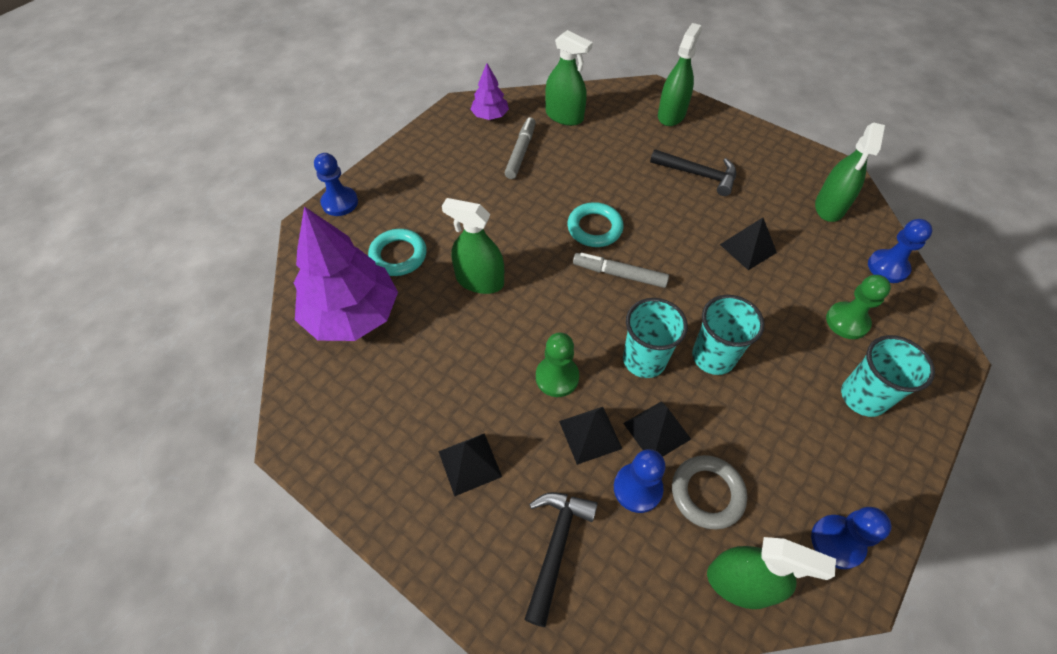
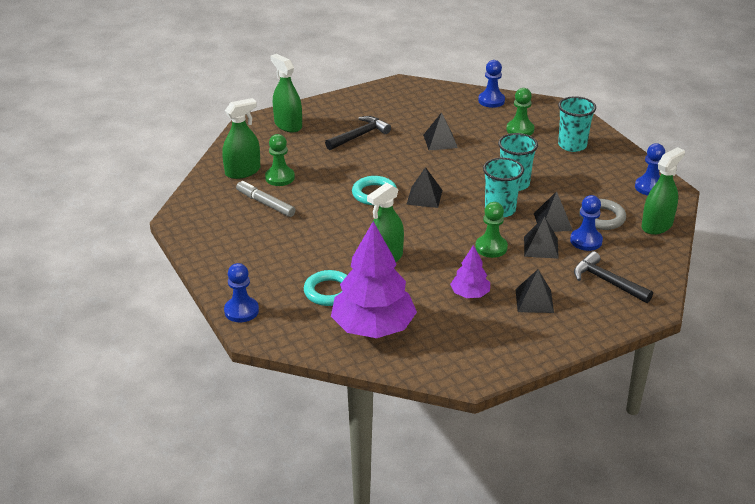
camera: 65 degrees left, 20 degrees down
purple tree [470,63,509,120] -> purple tree moved to [450,245,490,298]
grey marker [573,253,669,288] -> black pyramid [406,167,442,208]
green spray bottle [815,122,885,222] -> none
none -> green pawn [265,134,295,186]

